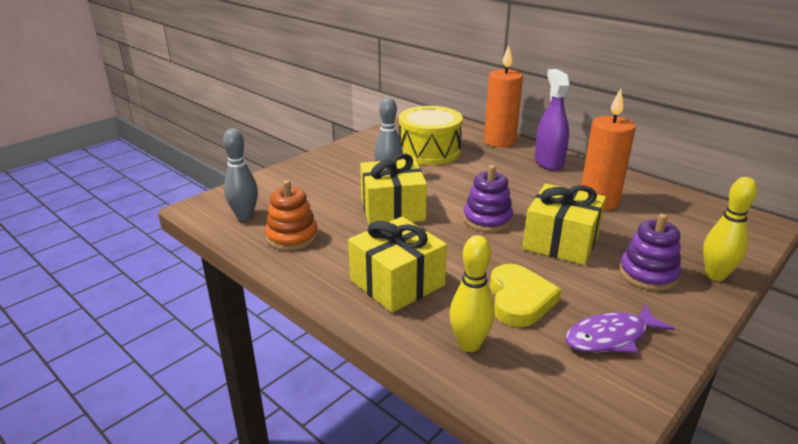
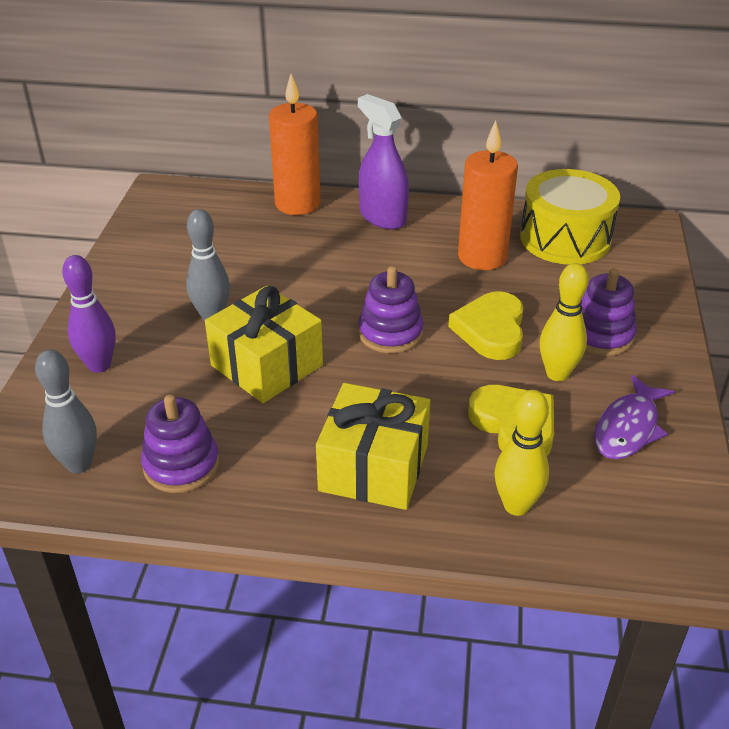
camera: 35 degrees left, 10 degrees up
orange stacking toy [265,180,318,251] -> purple stacking toy [141,395,219,493]
yellow drum [399,106,463,165] -> yellow drum moved to [520,169,620,265]
yellow gift [523,184,606,265] -> yellow heart [448,291,524,360]
yellow bowling pin [703,177,757,281] -> yellow bowling pin moved to [540,263,589,381]
none -> purple bowling pin [62,255,116,373]

